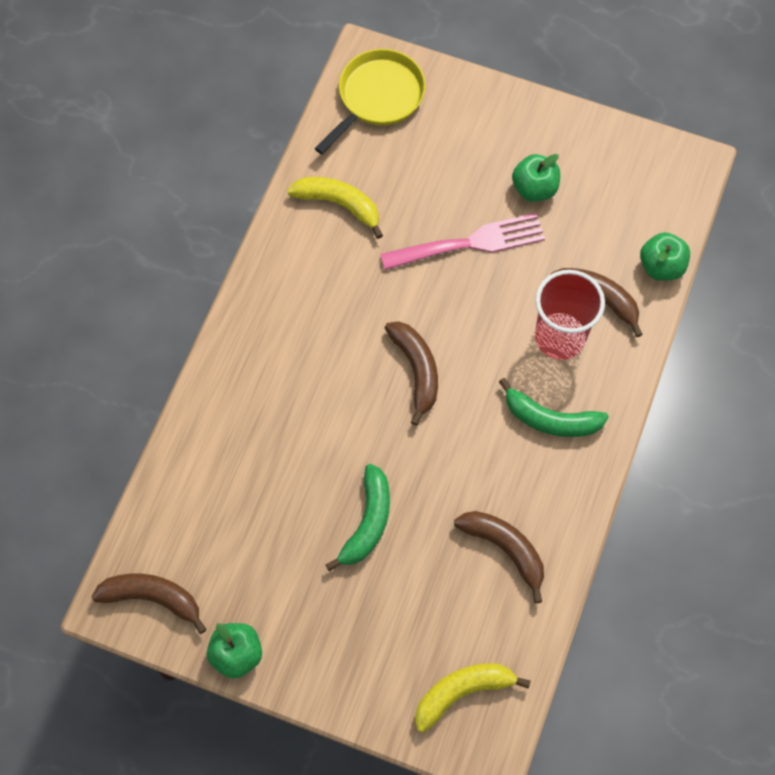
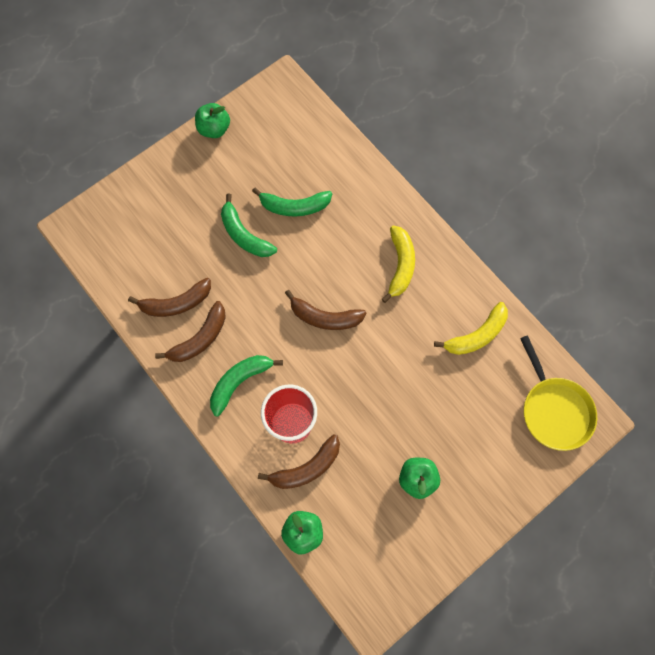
camera: 120 degrees right, 5 degrees up
brown banana [92,574,207,634] -> brown banana moved to [155,301,226,362]
pink fork [380,213,545,270] -> none
yellow banana [415,663,531,733] -> yellow banana moved to [382,226,415,303]
none -> green banana [252,187,332,216]

